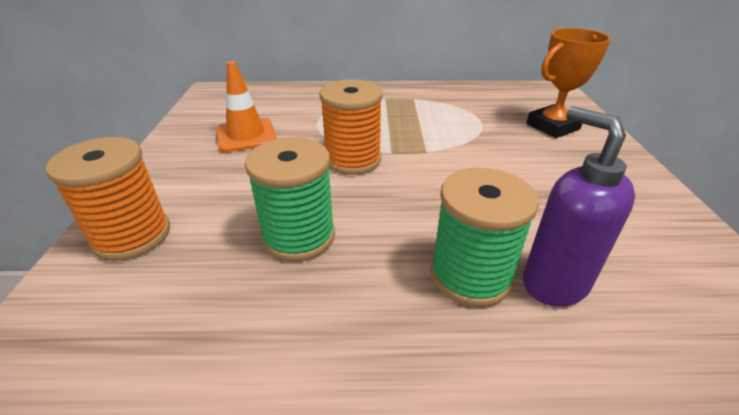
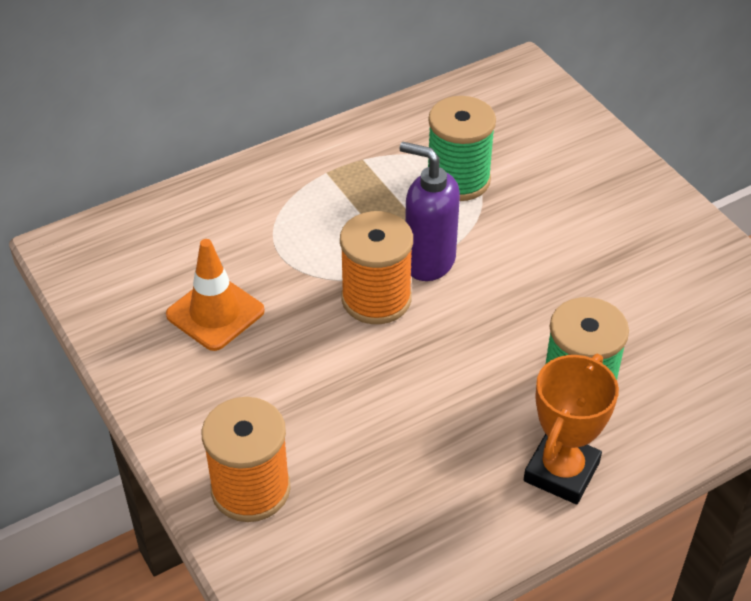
camera: 30 degrees left, 10 degrees up
green spool [245,137,335,262] -> green spool moved to [428,96,496,201]
purple soap dispenser [523,106,635,306] -> purple soap dispenser moved to [399,142,460,281]
orange trophy [527,28,611,138] -> orange trophy moved to [524,354,619,504]

